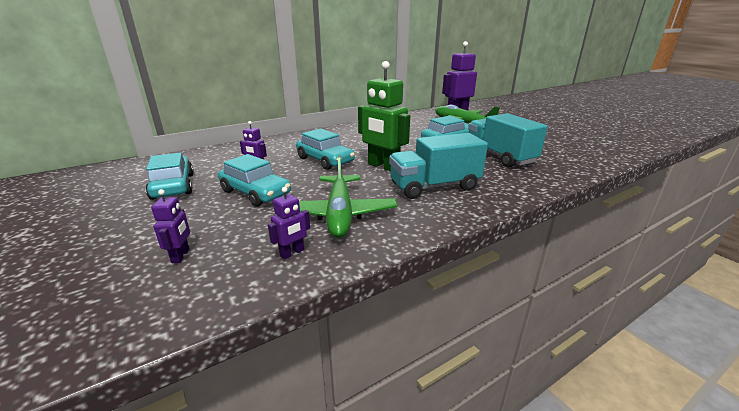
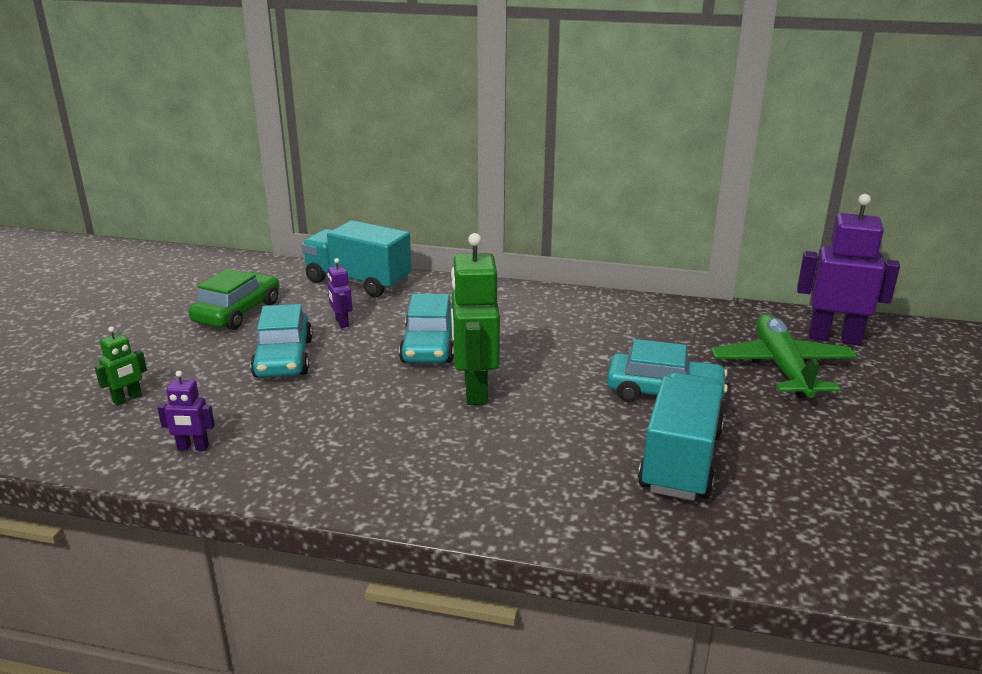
camera: 45 degrees right, 0 degrees up
turquoise car [146,153,194,200] -> green car [189,269,279,330]
purple robot [151,189,190,263] -> green robot [95,326,147,406]
green plane [299,155,398,238] -> none
turquoise truck [389,133,488,199] -> turquoise truck moved to [301,220,412,297]

